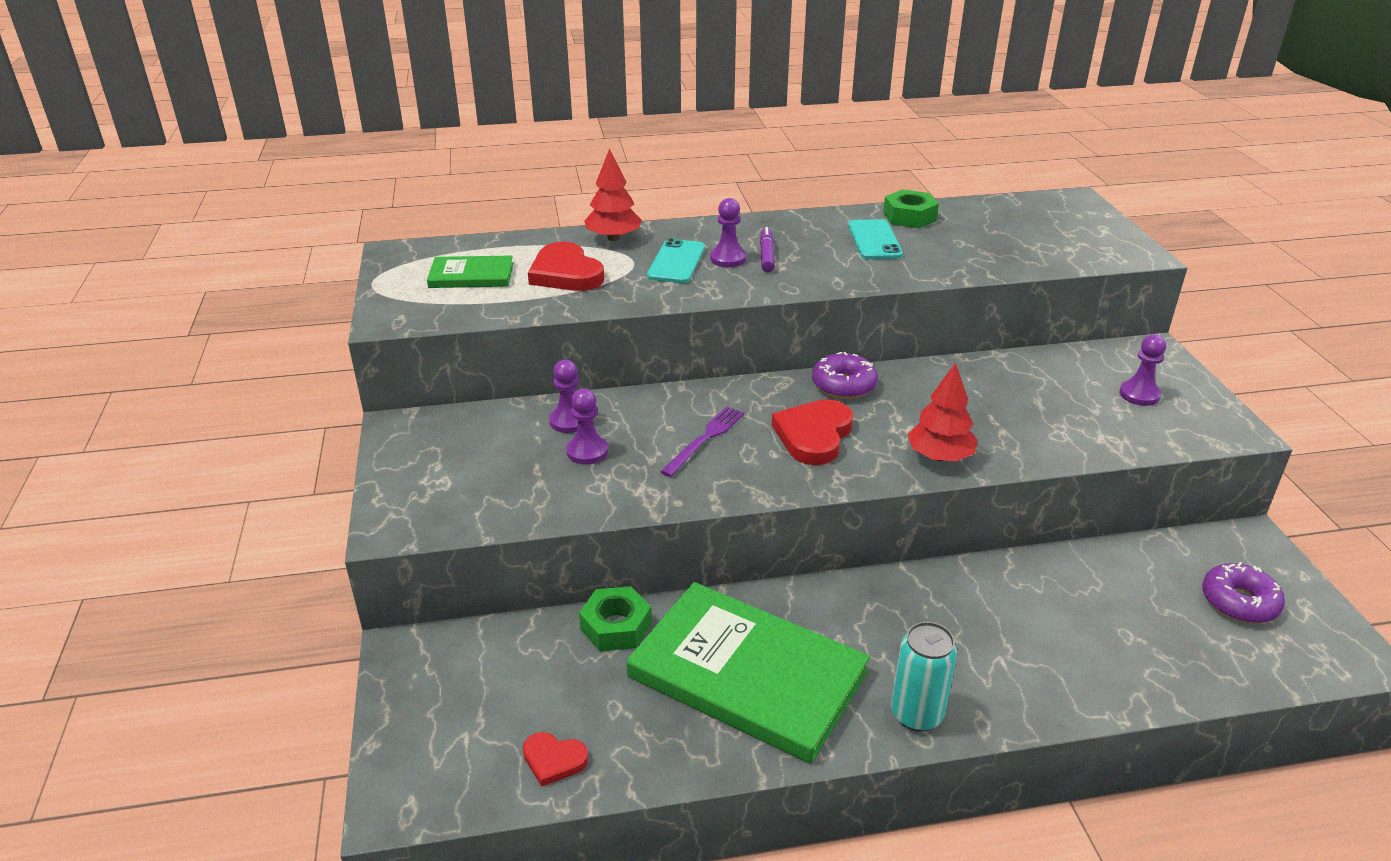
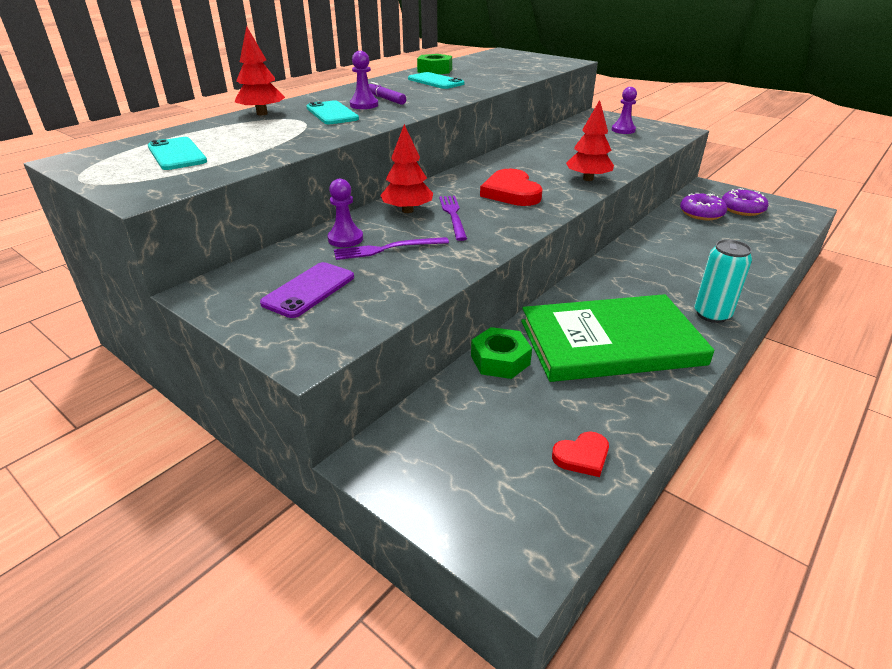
camera: 40 degrees left, 0 degrees up
green book [427,255,513,288] -> turquoise phone [148,137,207,170]
red heart [528,242,604,291] -> none
purple pawn [566,389,608,464] -> purple fork [334,237,449,260]
purple donut [812,352,878,399] -> purple donut moved to [680,193,727,220]
none -> purple phone [260,262,354,318]
none -> red tree [380,124,433,213]

